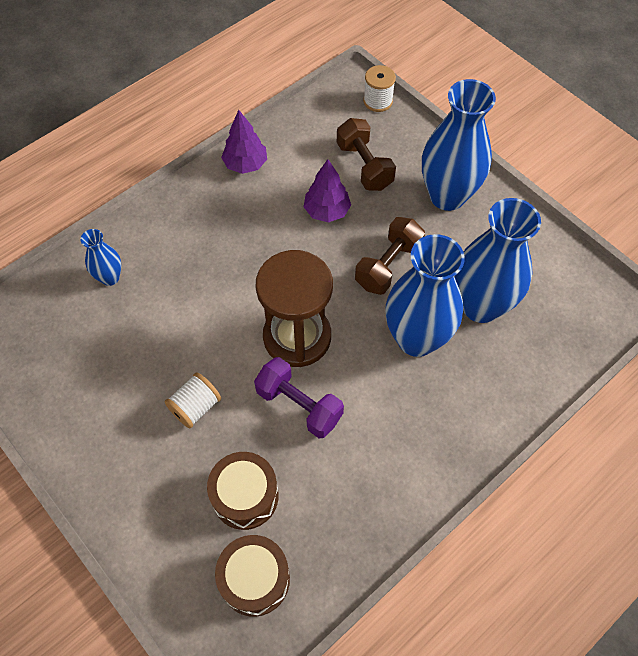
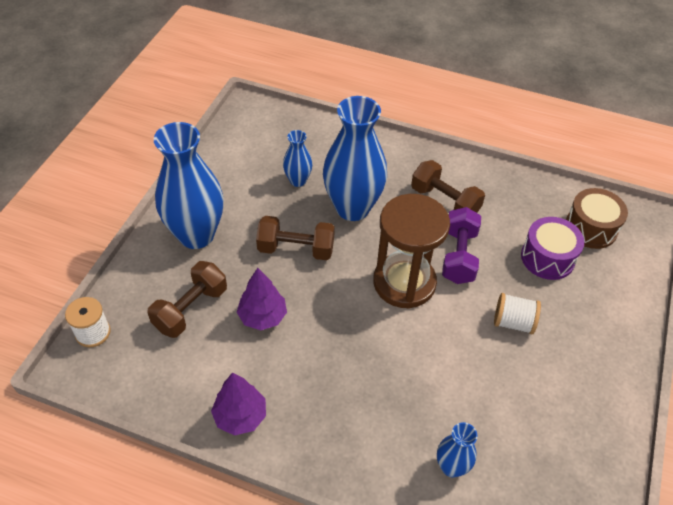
camera: 120 degrees left, 10 degrees down
brown drum [207,452,279,530] -> purple drum [521,217,584,280]
blue vase [455,198,541,323] -> blue vase [283,130,312,187], size x0.48
none -> brown dumbbell [411,160,485,213]

